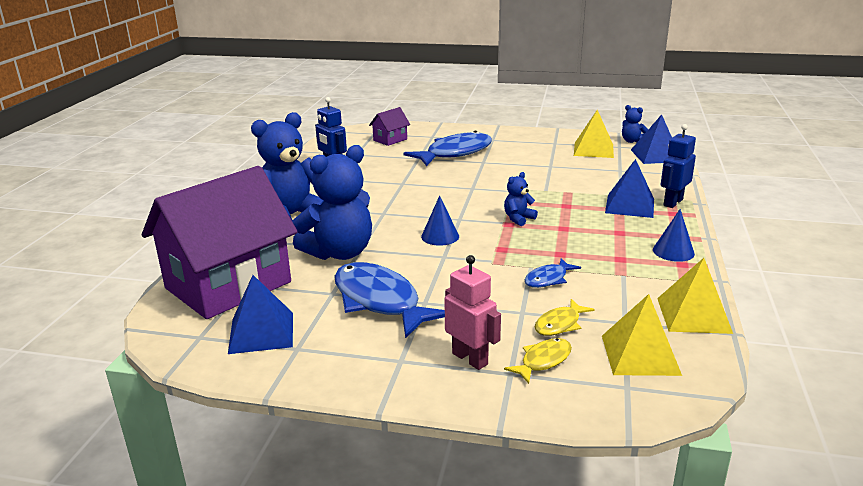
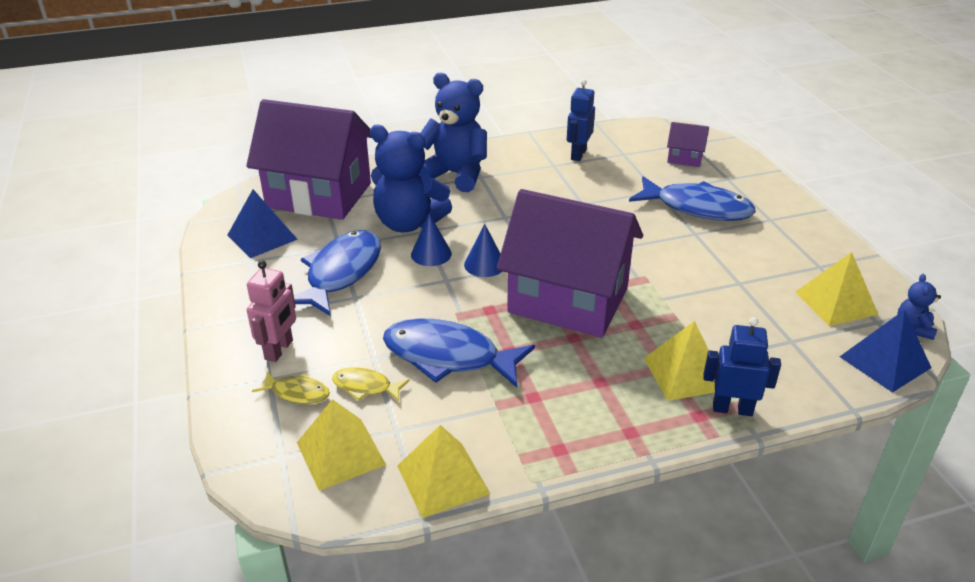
camera: 60 degrees right, 10 degrees up
blue teddy bear [504,172,538,226] -> purple house [497,189,643,338]
blue fish [525,258,581,288] -> blue fish [383,318,535,388], size x2.05
blue pyramid [605,159,654,218] -> yellow pyramid [644,321,715,401]
blue cone [653,209,695,262] -> blue cone moved to [411,214,452,266]

